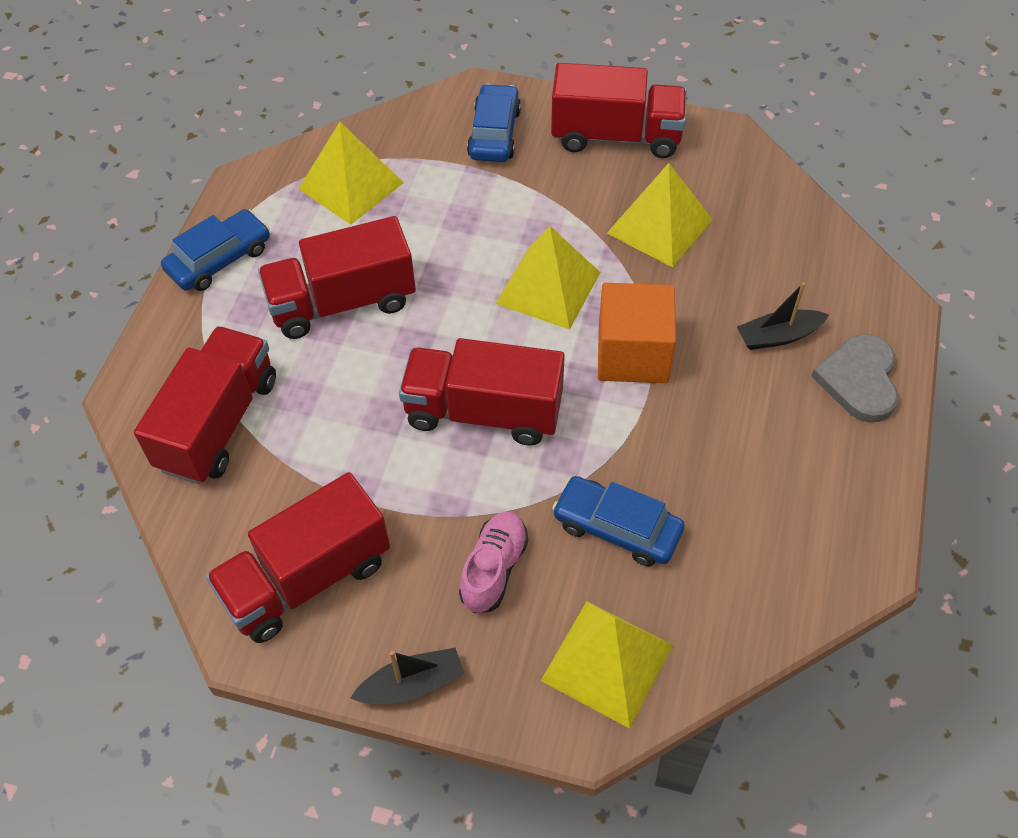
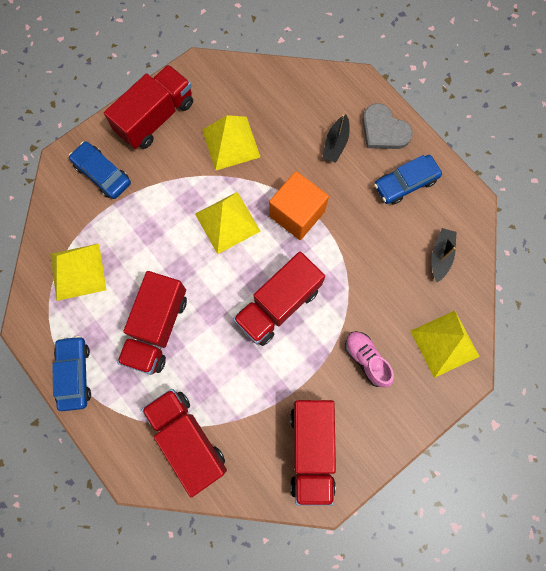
camera: 55 degrees left, 20 degrees up
black boat [351,648,464,704] -> black boat moved to [432,228,456,282]
blue car [552,476,685,567] -> blue car moved to [374,155,442,205]

